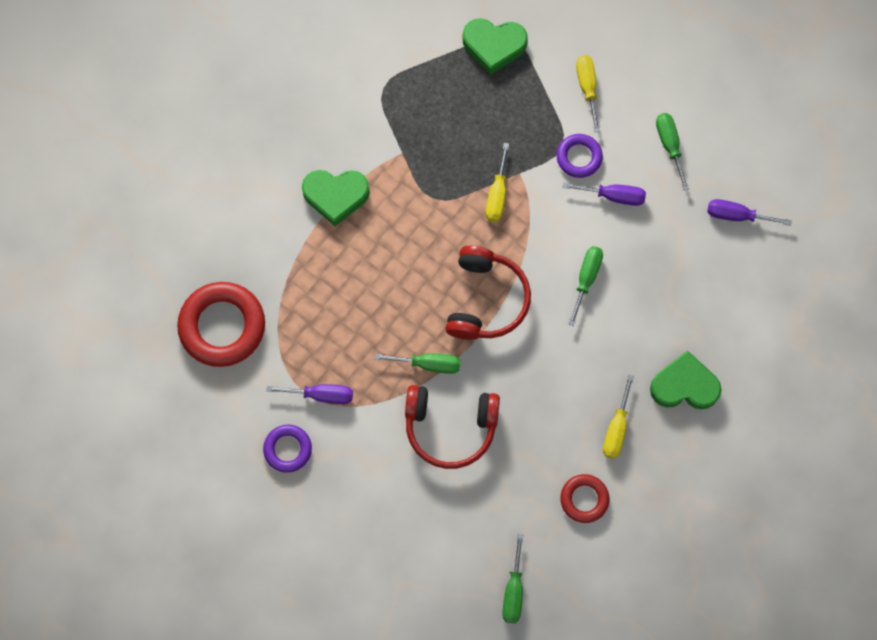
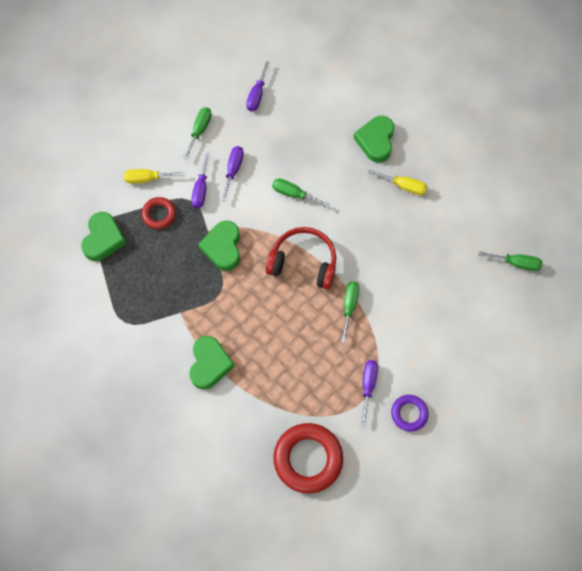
camera: 85 degrees left, 5 degrees down
red headphones [405,385,500,469] -> none
yellow screwdriver [486,143,509,222] -> green heart [198,220,240,271]
purple ring [556,134,603,178] -> purple screwdriver [191,153,210,208]
red ring [560,474,609,523] -> red ring moved to [142,197,176,229]
green screwdriver [656,113,689,191] -> green screwdriver turned 120 degrees clockwise [183,107,212,159]

